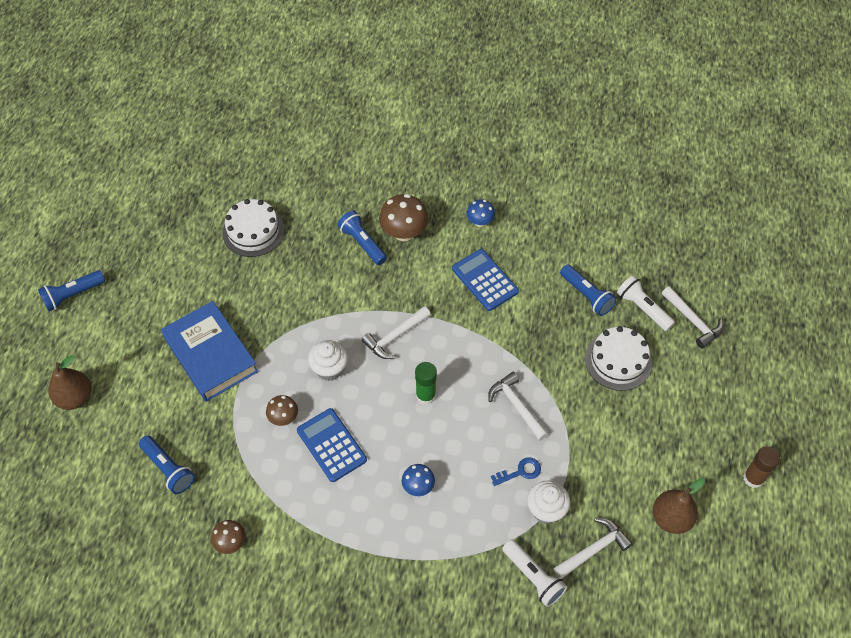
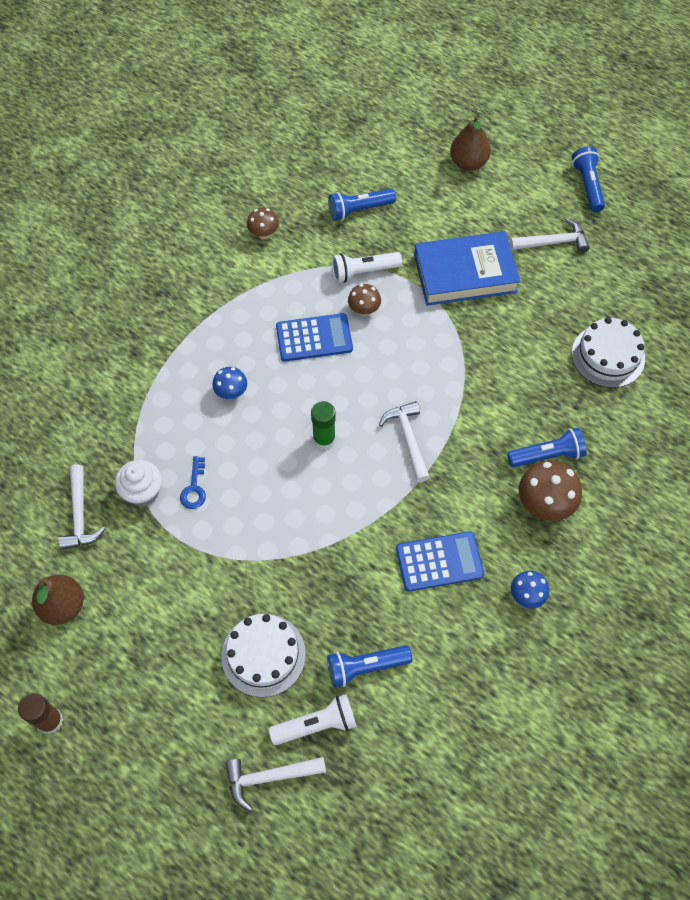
camera: 115 degrees right, 5 degrees up
white cupcake [308,340,348,381] -> none
white hammer [488,372,549,441] -> white hammer moved to [510,218,590,253]
white flashlight [502,539,567,607] -> white flashlight moved to [332,252,402,283]

